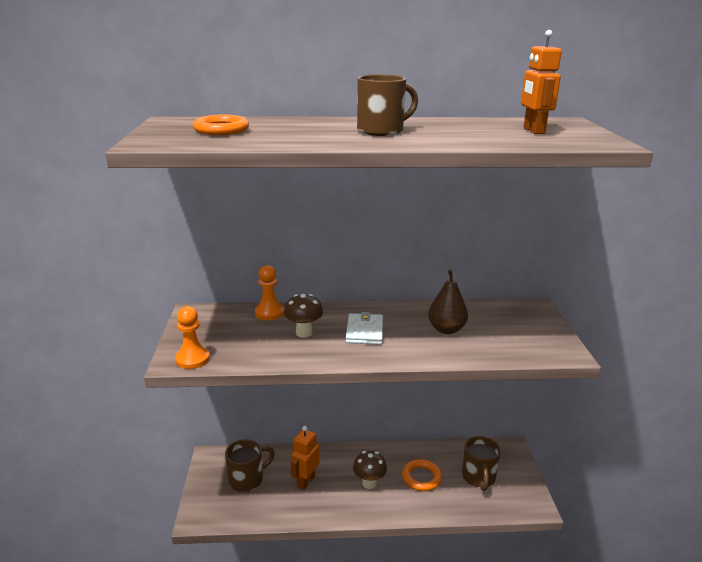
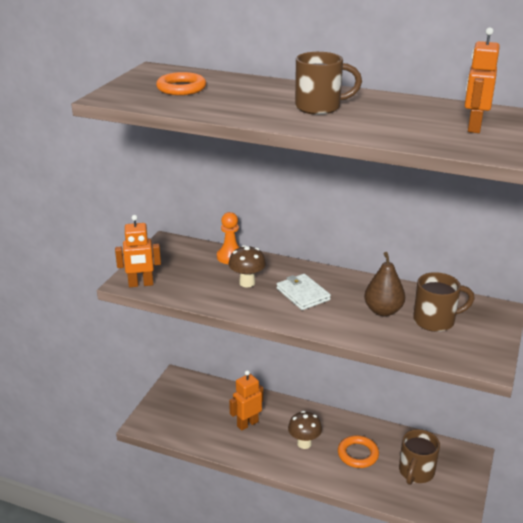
camera: 25 degrees right, 5 degrees up
orange pawn [175,306,210,369] -> orange robot [115,215,161,287]
brown mug [225,439,275,492] -> brown mug moved to [413,272,475,332]
white wallet [346,312,383,345] -> white wallet turned 60 degrees counterclockwise [276,274,331,310]

